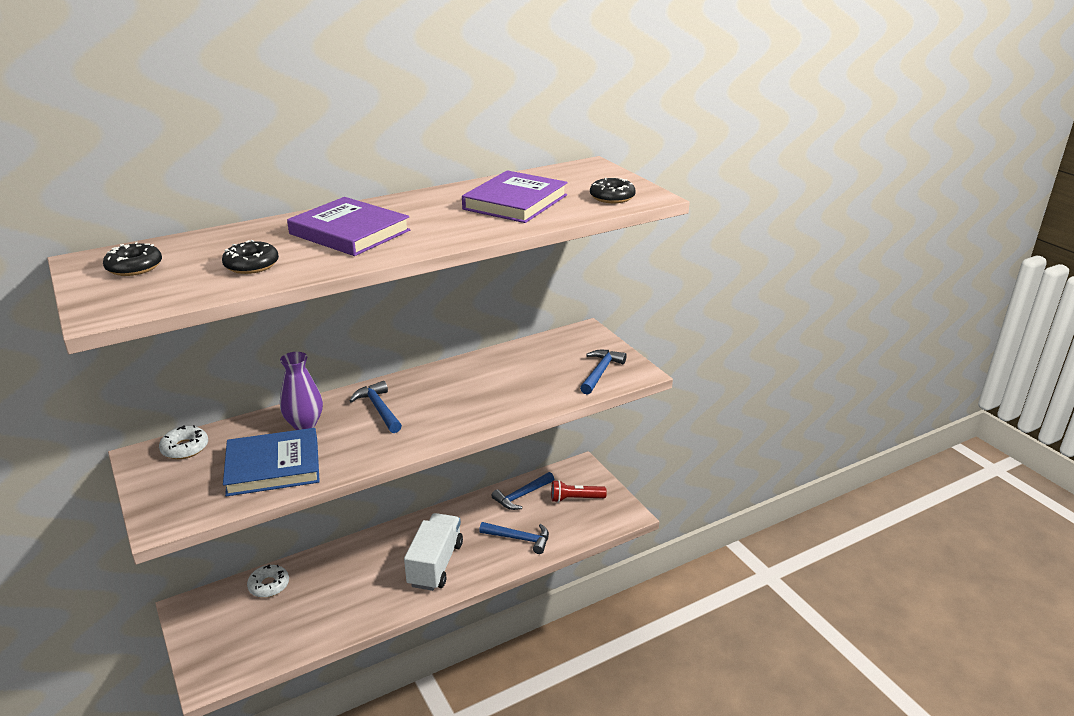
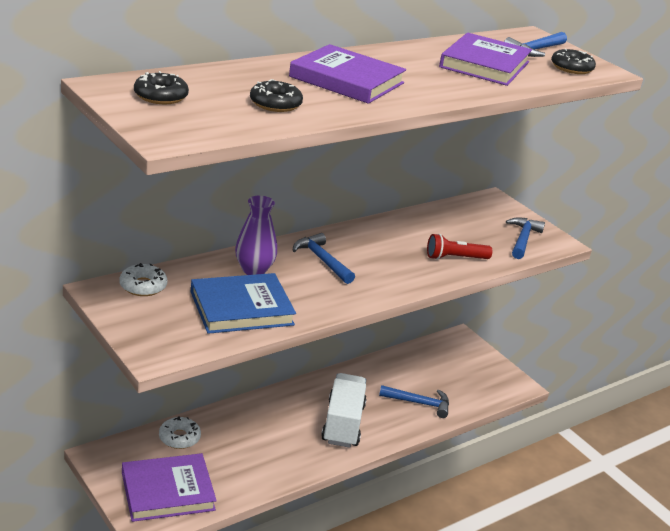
camera: 10 degrees left, 0 degrees up
blue hammer [492,472,554,510] -> blue hammer moved to [504,32,567,57]
red flashlight [551,480,607,503] -> red flashlight moved to [427,234,492,260]
none -> purple book [122,453,217,522]

